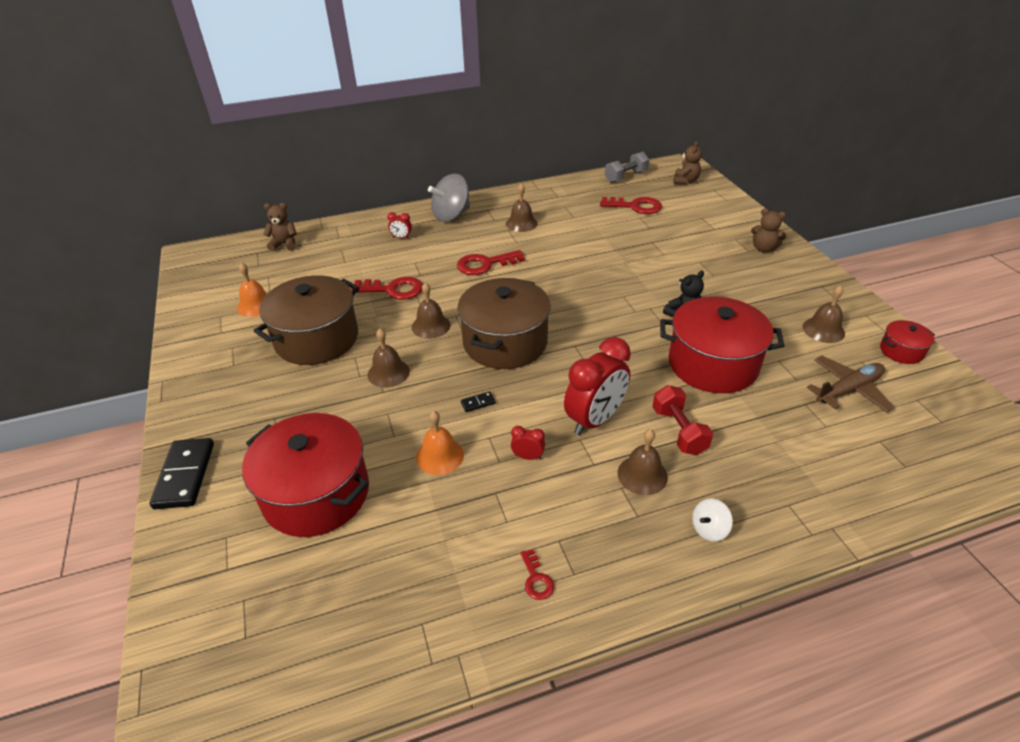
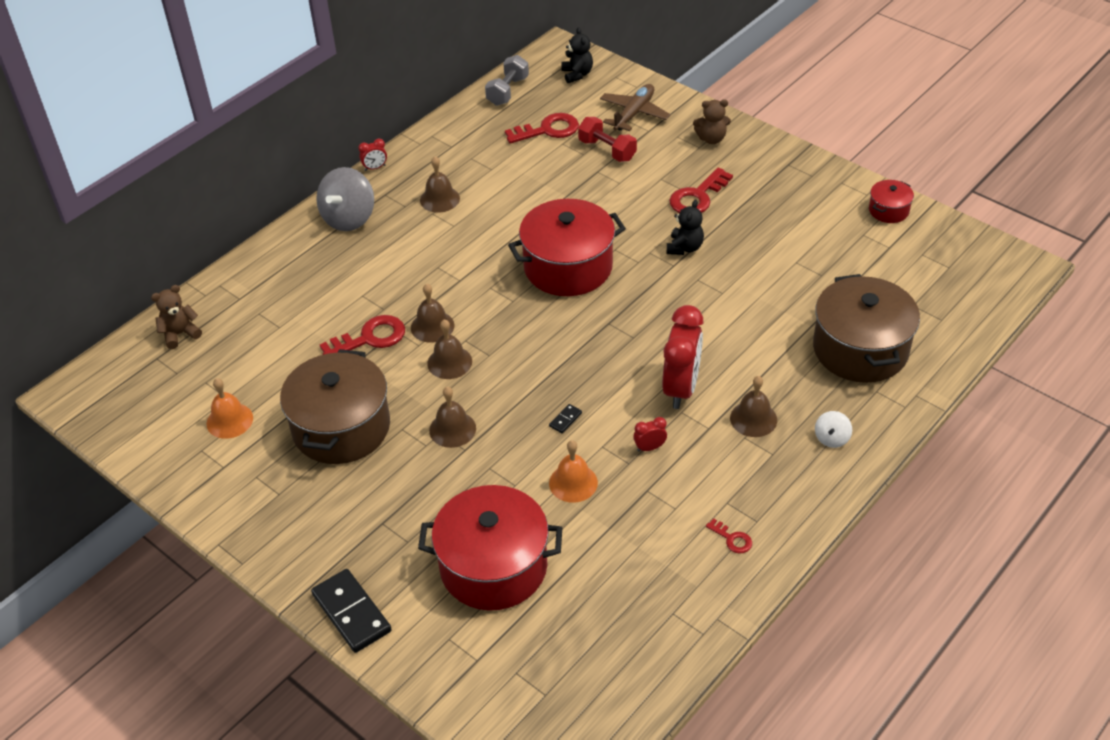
camera: 30 degrees left, 5 degrees up
red clock [387,212,412,239] -> red clock moved to [358,139,387,171]
red key [457,250,525,275] -> red key moved to [669,167,733,213]
brown pot [457,278,551,369] -> brown pot moved to [813,274,920,383]
red dumbbell [652,385,713,455] -> red dumbbell moved to [578,117,637,162]
red pot [660,297,785,393] -> red pot moved to [508,199,626,296]
brown teddy bear [673,141,702,184] -> black teddy bear [561,27,593,83]
brown bell [803,285,845,343] -> brown bell moved to [411,284,455,343]
brown plane [807,356,895,413] -> brown plane moved to [600,84,670,131]

